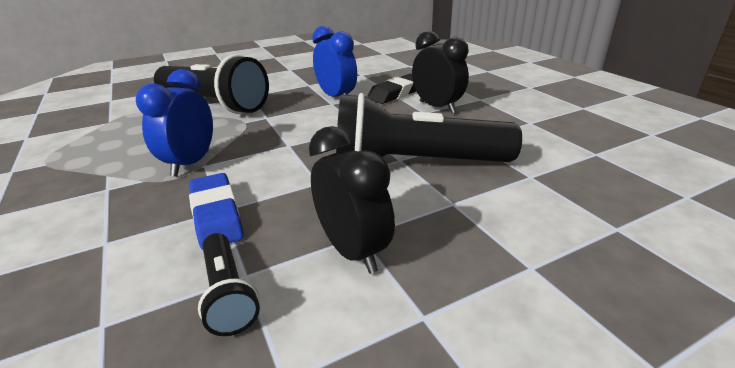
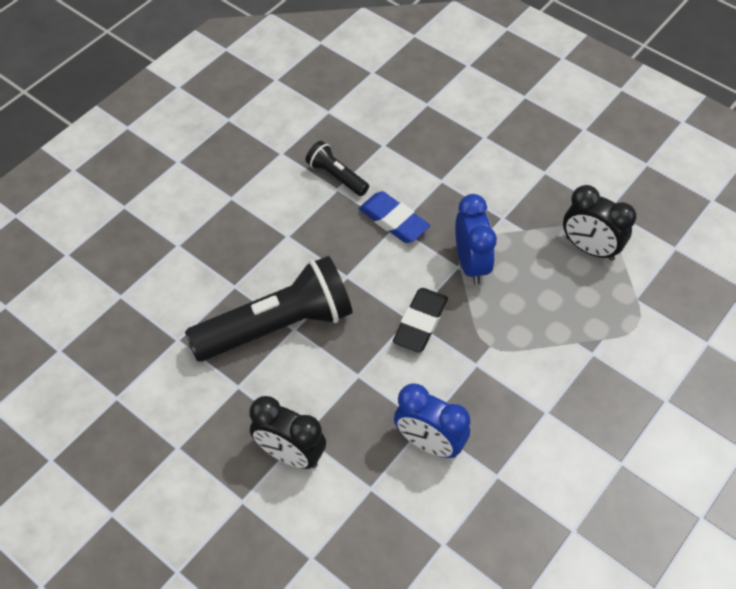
camera: 155 degrees right, 25 degrees up
black flashlight [154,54,269,114] -> none
black clock [309,126,395,274] -> black clock moved to [563,185,636,261]
black eraser [367,74,416,104] -> black eraser moved to [393,288,448,353]

